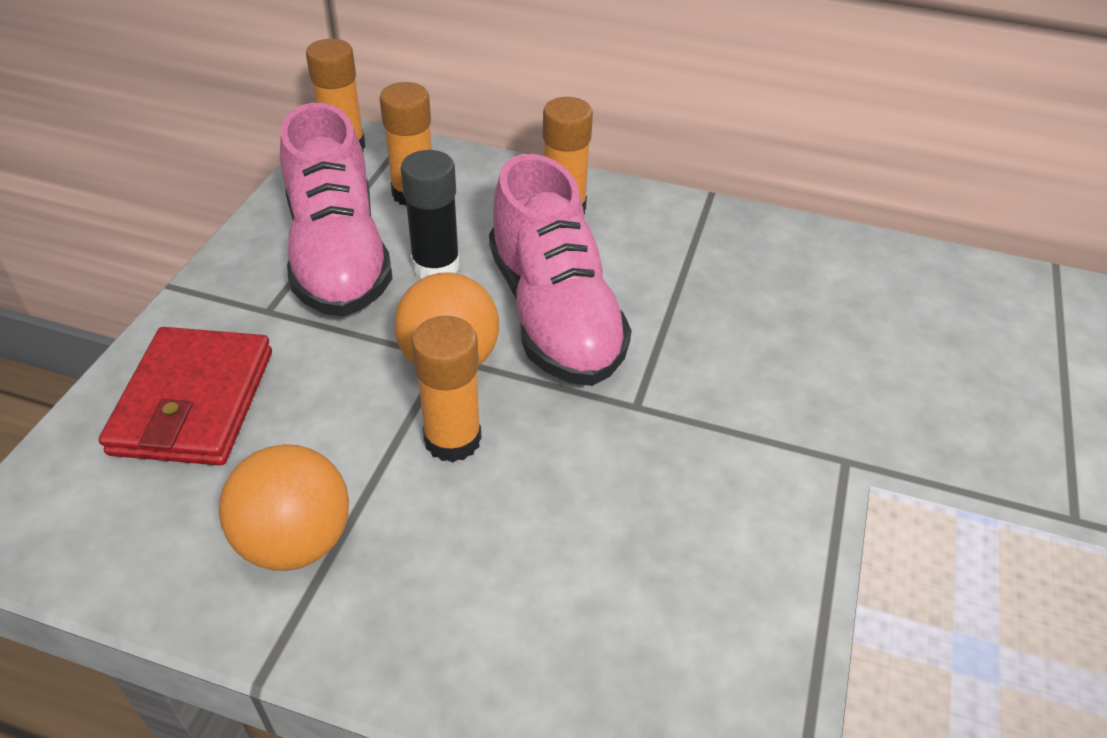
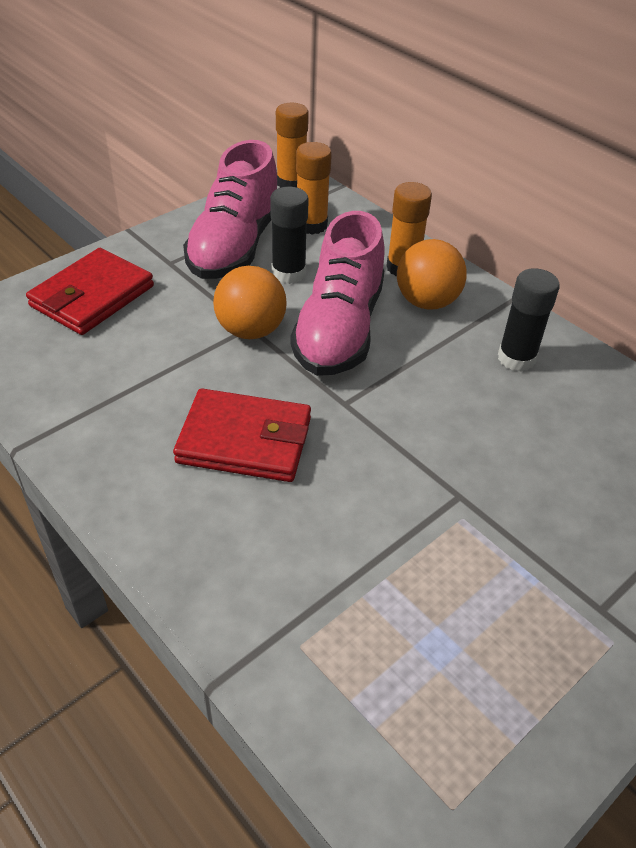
camera: 30 degrees right, 0 degrees up
orange ball [219,444,349,571] -> orange ball moved to [397,239,467,310]
orange glue stick [411,316,482,462] -> none
none -> red wallet [173,388,311,482]
none -> black glue stick [498,268,560,372]

